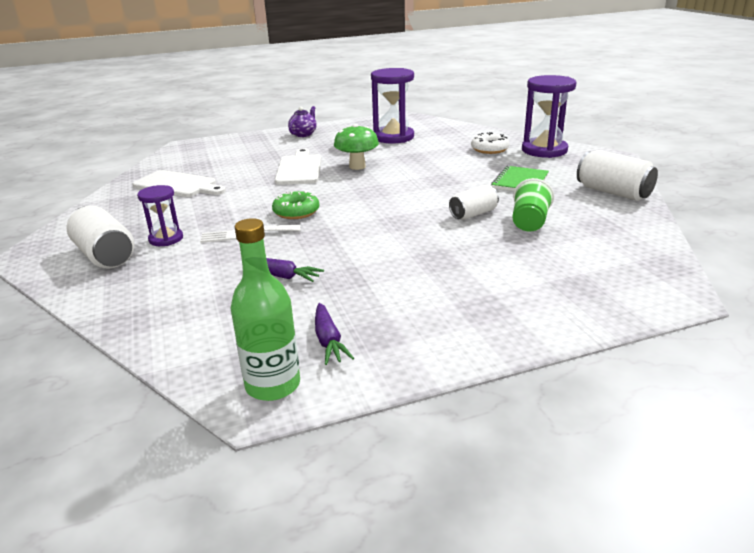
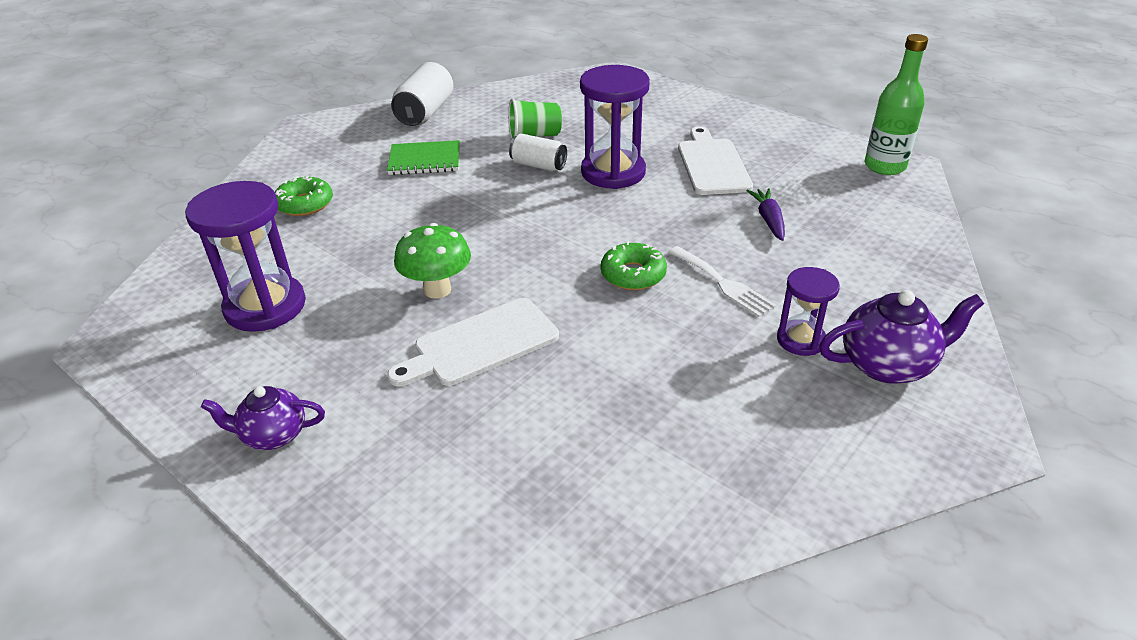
camera: 120 degrees left, 10 degrees up
white can [67,206,134,269] -> purple teapot [819,290,984,384]
white cutting board [133,170,226,197] -> white cutting board moved to [678,126,753,195]
purple carrot [315,303,354,365] -> none
white donut [471,132,510,154] -> green donut [275,176,333,216]
purple hourglass [522,75,577,158] -> purple hourglass moved to [580,65,650,189]

